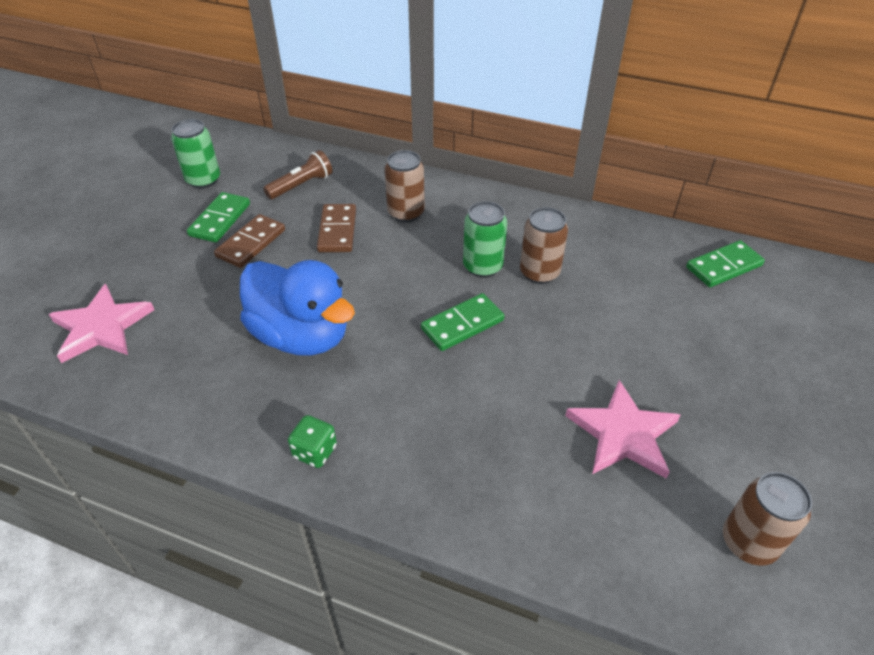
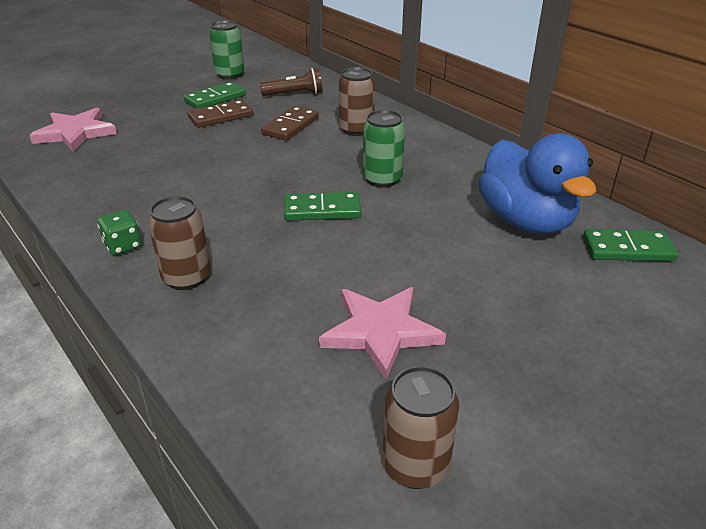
camera: 30 degrees right, 10 degrees down
blue duck [240,260,355,356] -> blue duck moved to [478,133,596,234]
brown can [520,207,568,284] -> brown can moved to [148,196,211,290]

